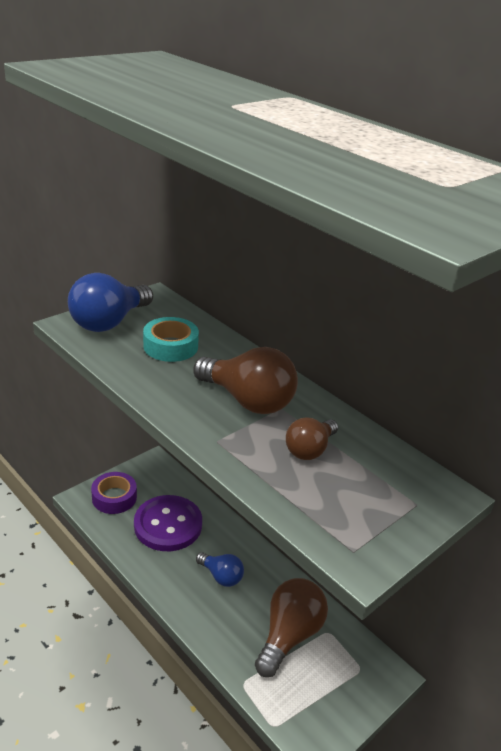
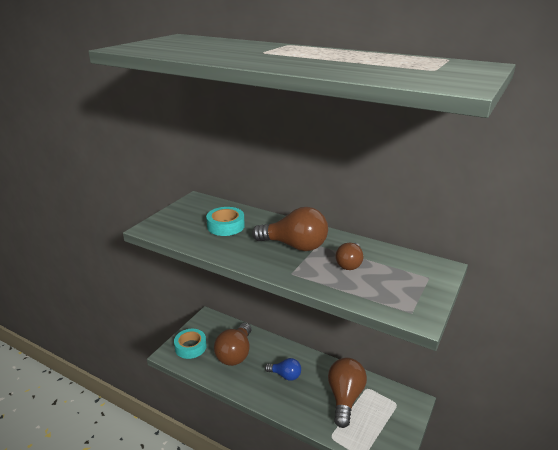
camera: 15 degrees left, 5 degrees down
blue light bulb [68,273,153,332] -> none
purple tape [91,472,137,514] -> turquoise tape [174,329,207,359]
purple button [134,495,202,551] -> brown light bulb [214,323,251,366]

